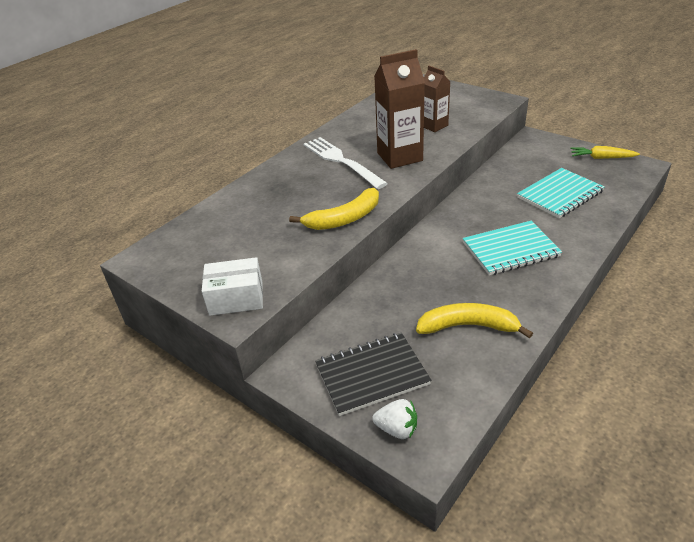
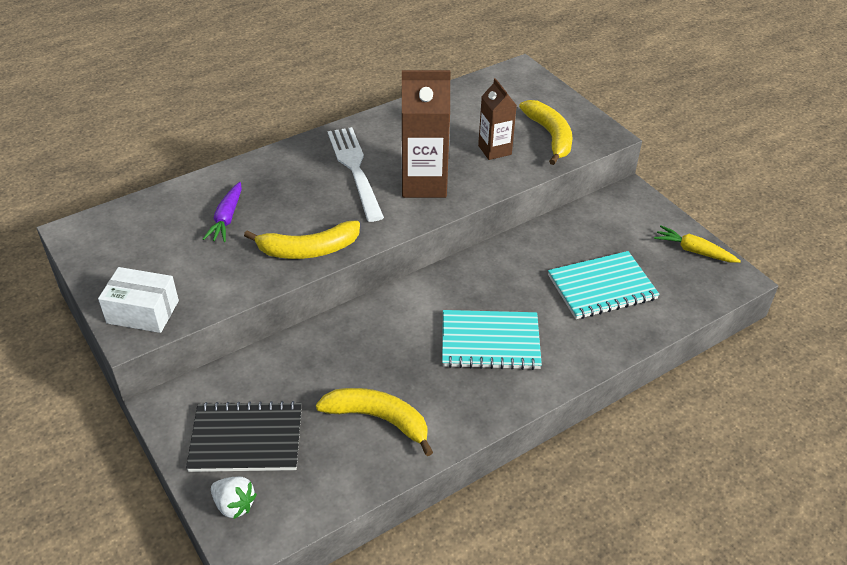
camera: 15 degrees right, 5 degrees up
none -> purple carrot [203,182,242,242]
none -> yellow banana [519,100,573,165]

